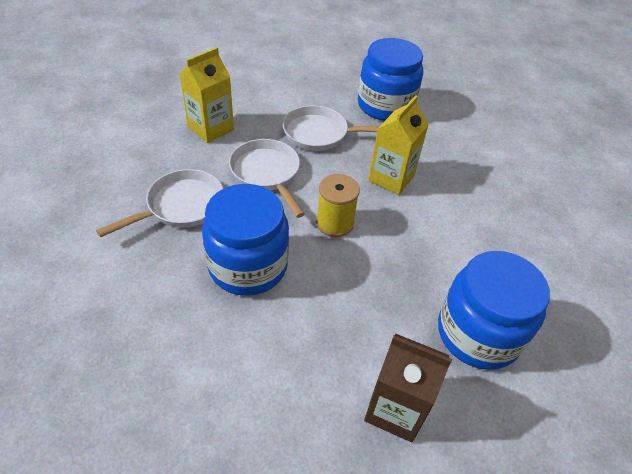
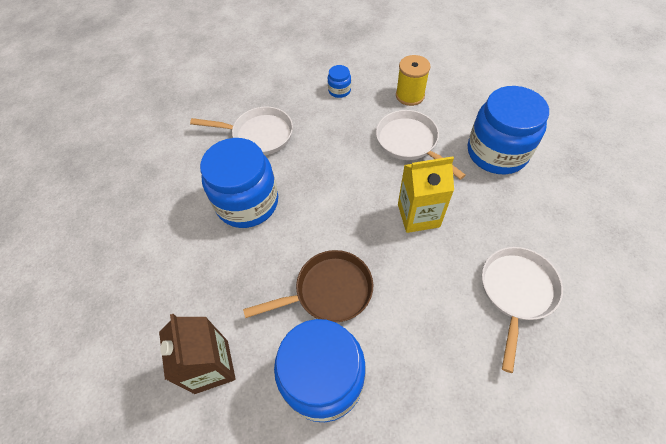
camera: 55 degrees right, 10 degrees up
yellow carton [180,47,234,143] -> blue jar [328,65,351,98]
white pan [229,139,305,218] -> white pan moved to [482,247,563,373]
yellow spool [316,174,360,237] -> yellow spool moved to [396,55,431,106]
none -> brown pan [243,250,373,322]

